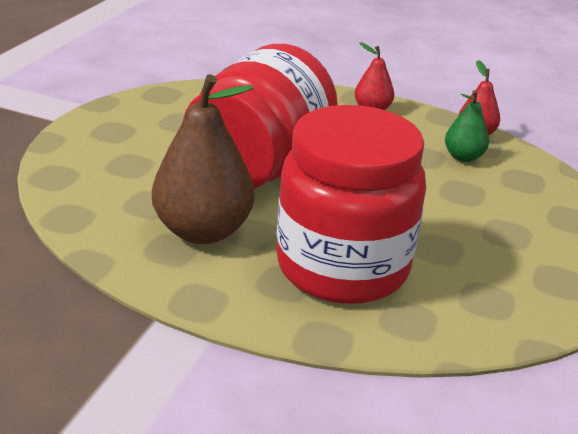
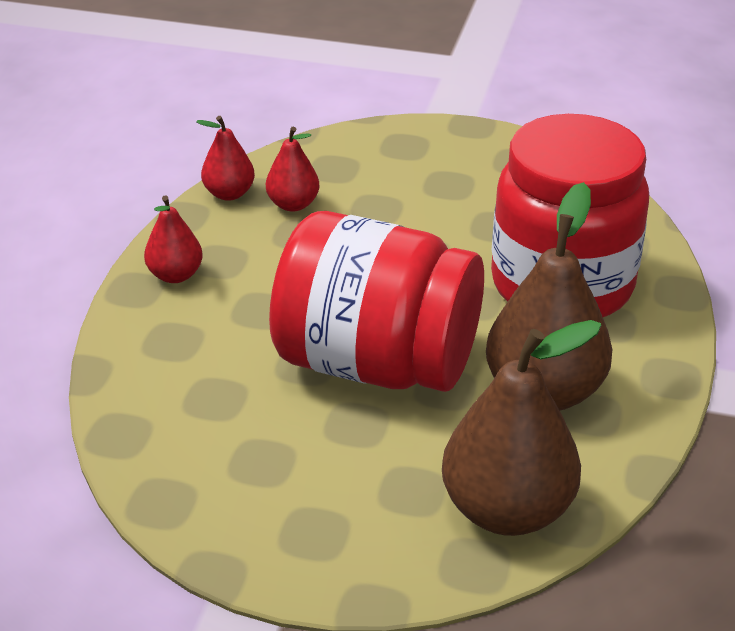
camera: 95 degrees left, 5 degrees up
green pear [445,90,489,162] -> red pear [266,126,319,212]
none -> brown pear [442,320,601,536]

